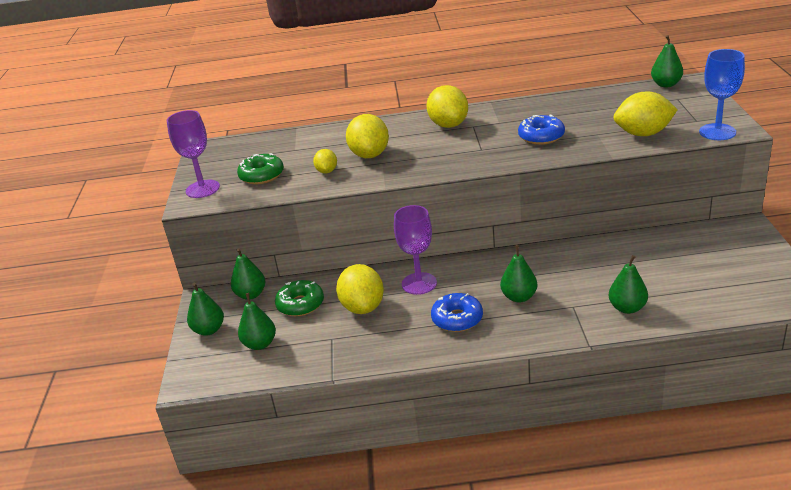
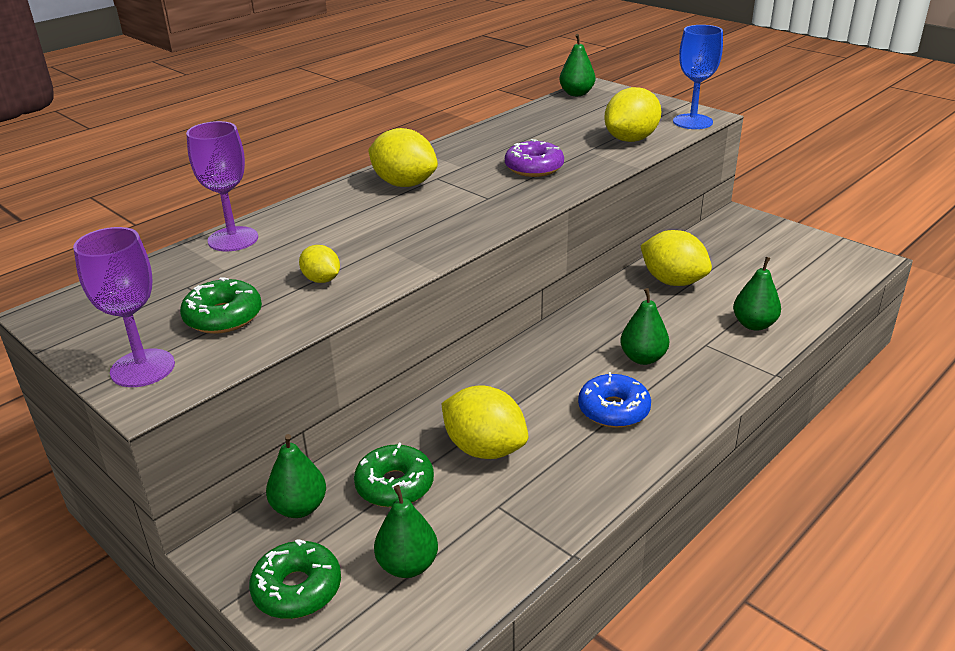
camera: 45 degrees left, 0 degrees up
green pear [187,283,224,336] -> green donut [249,539,341,619]
yellow lemon [346,114,389,158] -> yellow lemon moved to [640,230,712,286]
purple goblet [394,205,437,295] -> purple goblet moved to [186,121,258,251]
blue donut [518,114,565,145] -> purple donut [505,139,564,177]

